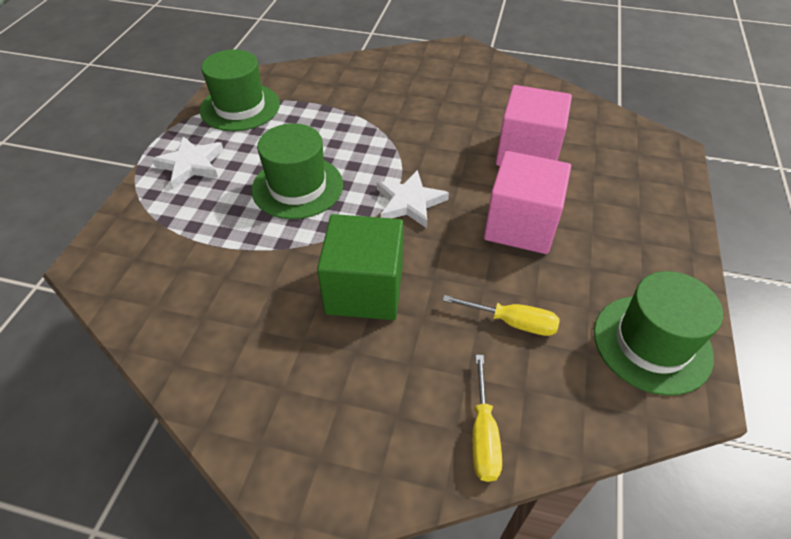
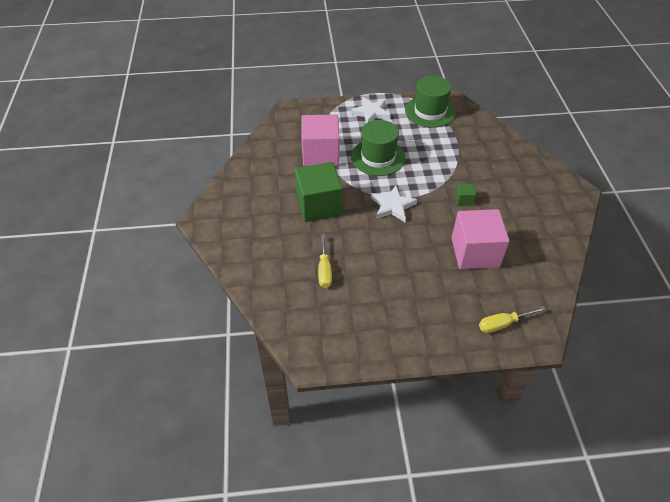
camera: 70 degrees right, 0 degrees up
yellow screwdriver [472,355,502,482] -> yellow screwdriver moved to [479,306,546,333]
pink cube [484,151,571,254] -> pink cube moved to [301,114,340,166]
green hat [594,271,723,396] -> none
none -> green cube [455,184,476,206]

